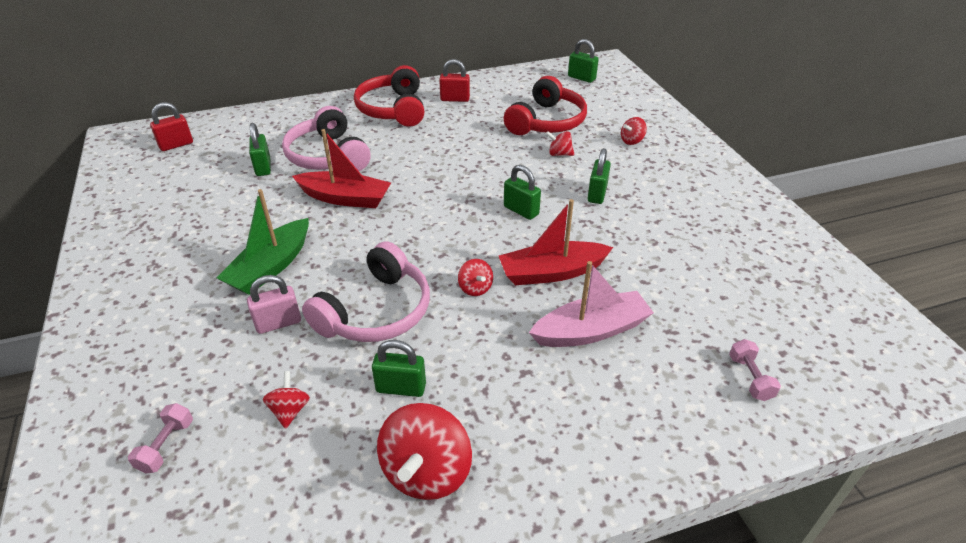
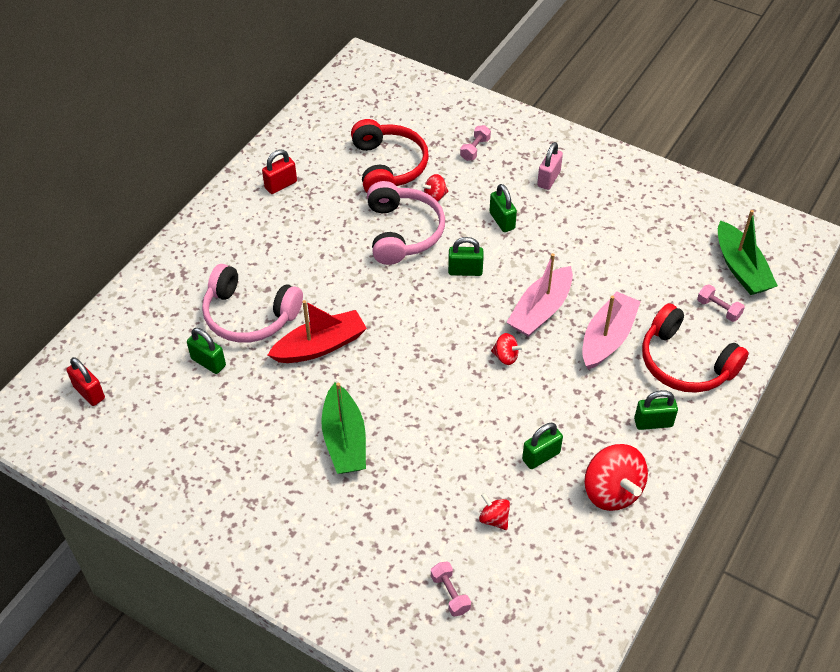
camera: 40 degrees left, 10 degrees up
red padlock [150,102,193,151] -> red padlock turned 60 degrees counterclockwise [66,357,105,406]
pink padlock [247,275,301,334] -> pink padlock moved to [537,142,563,190]
pink headphones [302,241,430,342] -> pink headphones moved to [367,181,445,265]
red headphones [354,65,424,127] -> red headphones moved to [642,303,749,393]
red boat [499,199,613,285] -> pink boat [506,253,573,337]
green padlock [568,39,599,83] -> green padlock moved to [634,390,678,430]
red spinning top [621,117,647,145] -> pink dumbbell [460,125,491,161]
none -> green boat [718,210,778,295]

